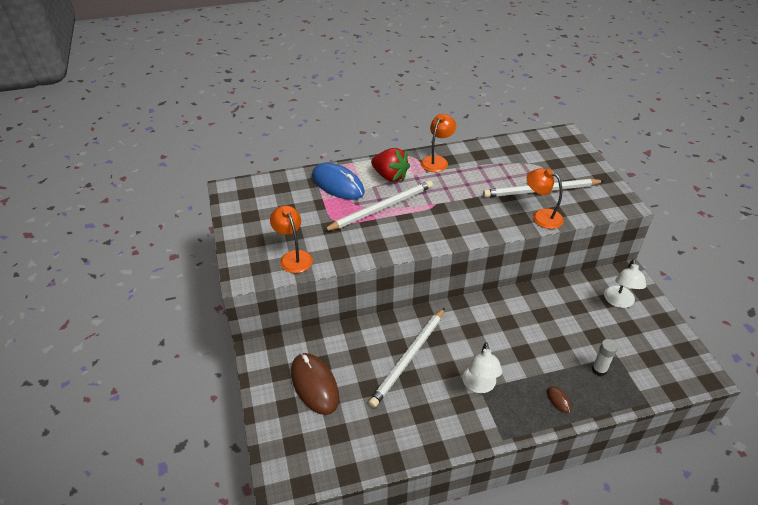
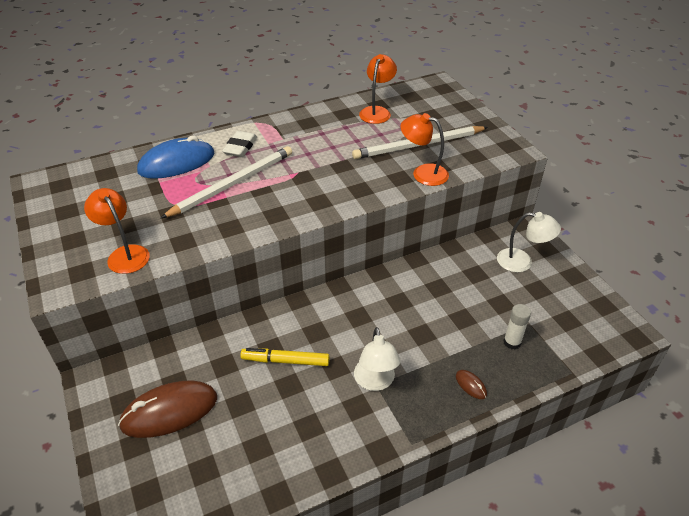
camera: 10 degrees left, 0 degrees up
brown mouse [291,353,339,415] -> brown mouse turned 75 degrees counterclockwise [118,381,217,438]
blue mouse [312,163,364,200] -> blue mouse turned 60 degrees counterclockwise [137,136,214,179]
white pencil [368,308,445,408] -> yellow marker [240,348,329,366]
red strawberry [371,148,410,182] -> white eraser [222,131,257,157]
orange lamp [421,114,456,172] -> orange lamp moved to [359,54,397,124]
white lamp [604,259,646,308] -> white lamp turned 75 degrees counterclockwise [497,212,561,272]

